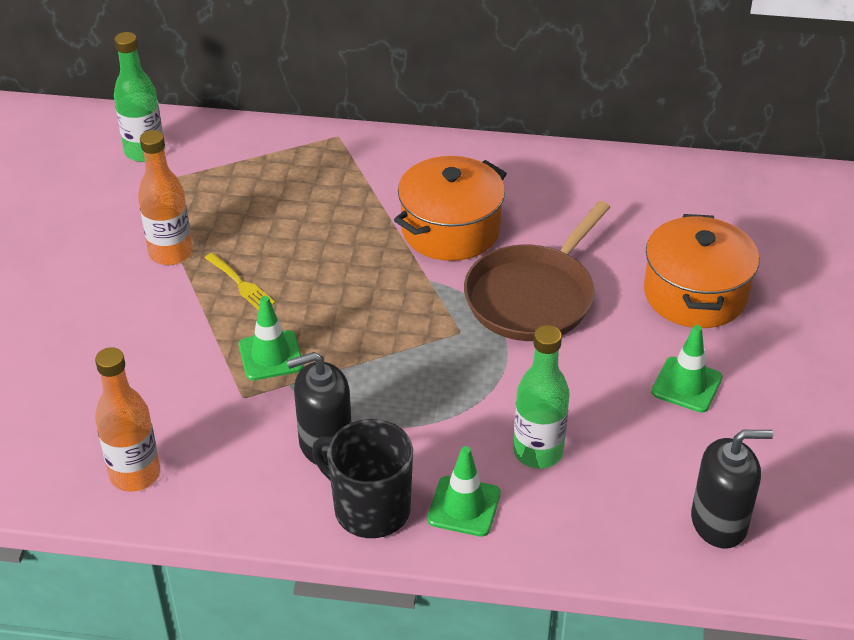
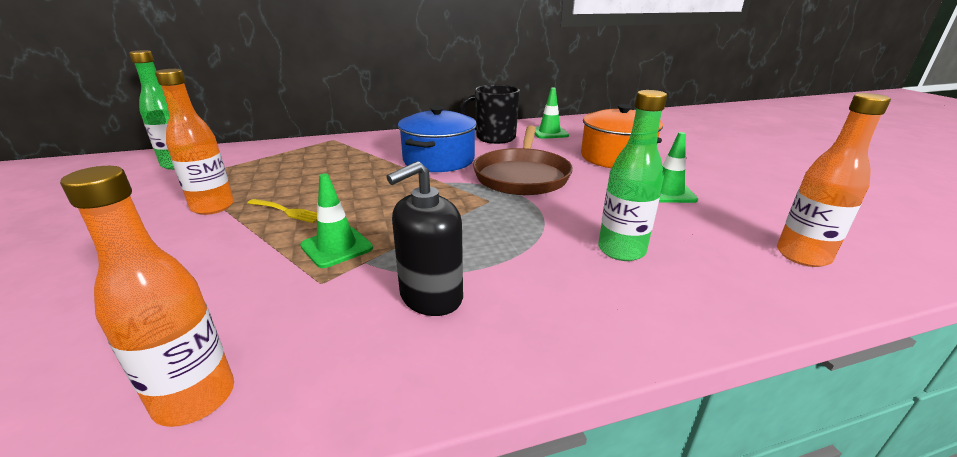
camera: 25 degrees left, 15 degrees down
black mug [312,419,413,538] -> black mug moved to [459,85,520,144]
orange pot [394,156,507,261] -> blue pot [398,106,477,172]
green traffic cone [427,446,501,537] -> green traffic cone moved to [535,88,569,139]
black soap dispenser [691,430,773,548] -> orange bottle [777,93,891,267]

